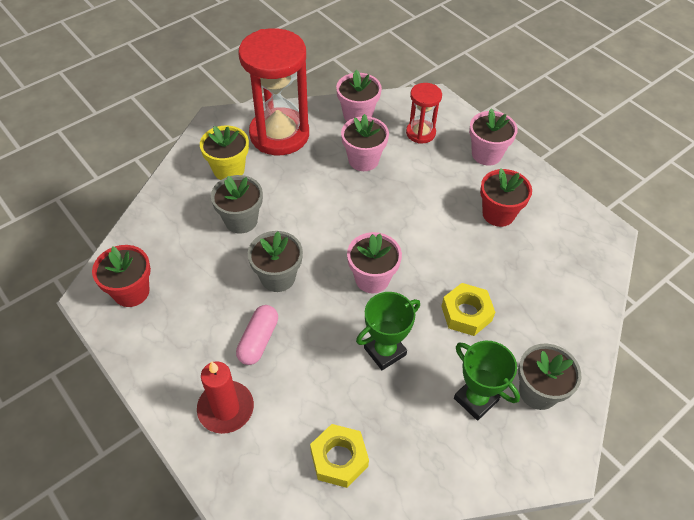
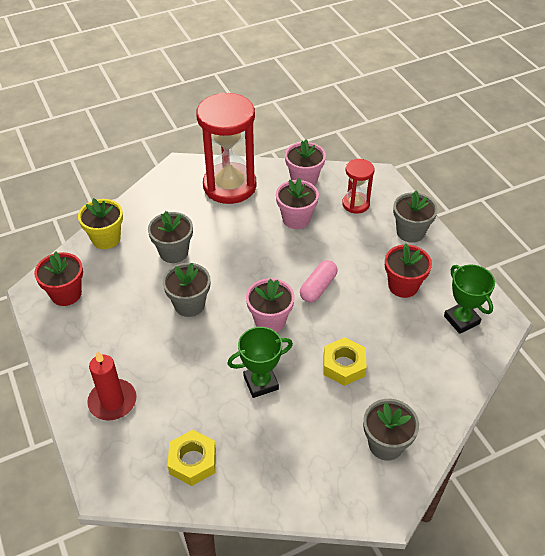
camera: 15 degrees right, 5 degrees down
yellow flower pot [200,125,249,180] -> yellow flower pot moved to [78,198,123,249]
pink capsule [236,305,278,365] -> pink capsule moved to [300,260,337,302]
green trophy [454,341,520,421] -> green trophy moved to [444,265,495,334]
pink flower pot [469,109,518,165] -> grey flower pot [393,191,438,243]

